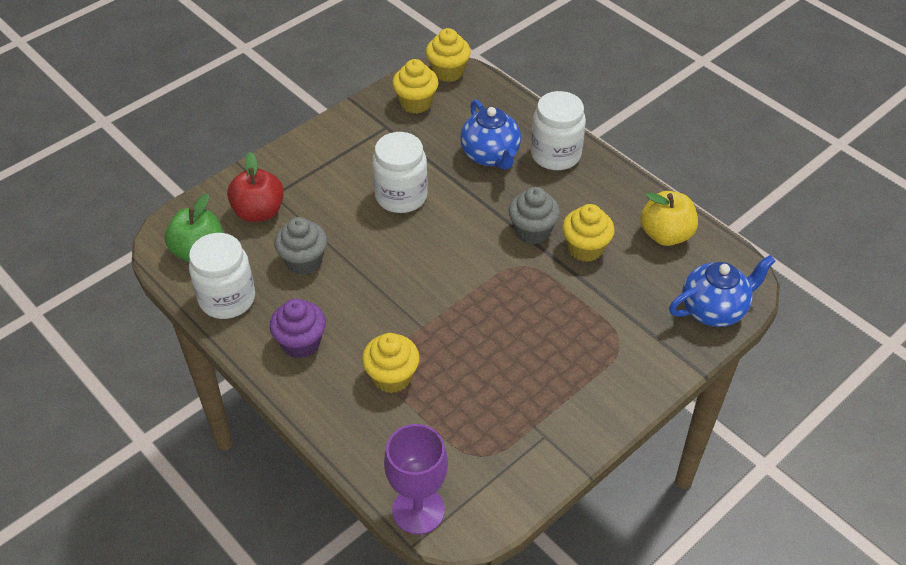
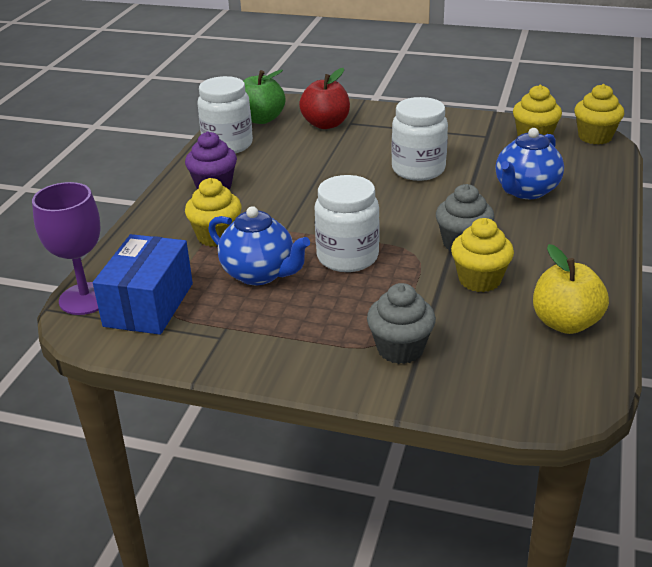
camera: 60 degrees right, 15 degrees down
grey cupcake [274,217,327,275] -> grey cupcake moved to [367,283,436,364]
white jar [531,91,586,170] -> white jar moved to [315,175,380,272]
blue teapot [669,255,775,327] -> blue teapot moved to [208,206,310,285]
none -> blue box [93,234,193,335]

